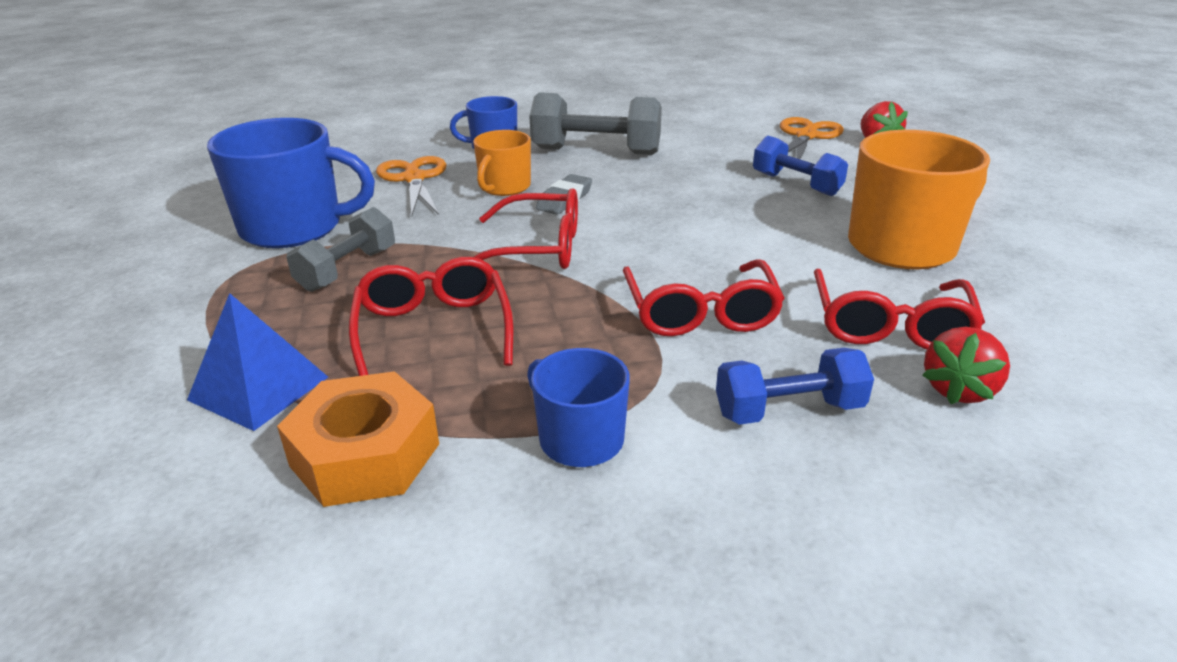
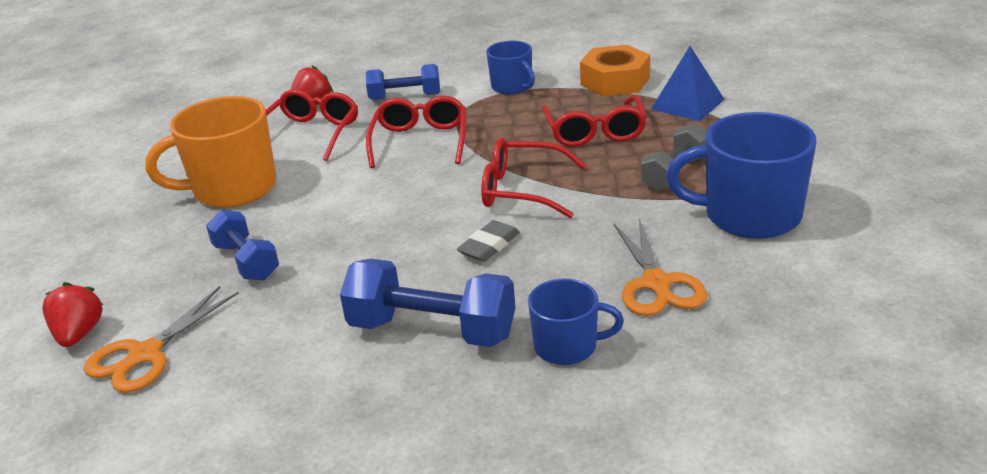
camera: 170 degrees left, 0 degrees up
orange mug [473,130,531,196] -> none
grey dumbbell [529,92,662,155] -> blue dumbbell [340,259,515,347]

